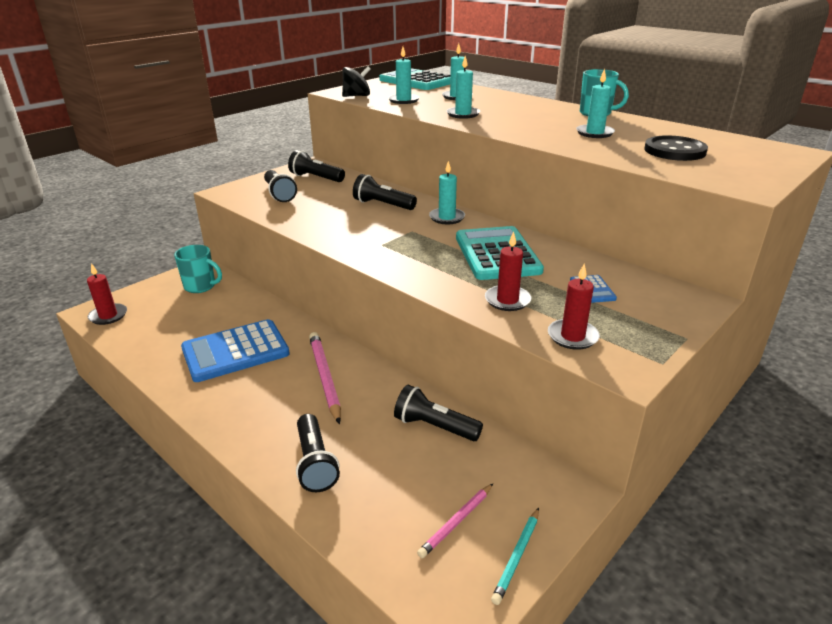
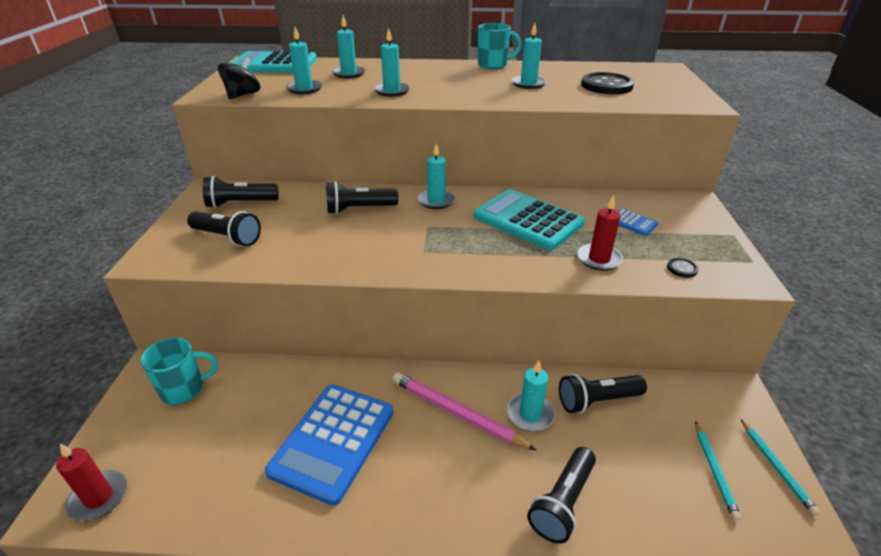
camera: 40 degrees left, 5 degrees up
black flashlight [296,414,340,492] -> black flashlight turned 90 degrees clockwise [527,447,596,543]
pink pencil [417,484,493,558] -> turquoise pencil [695,421,741,521]
red candle [548,263,600,350] -> black button [667,258,699,277]
none -> turquoise candle [507,361,555,431]

